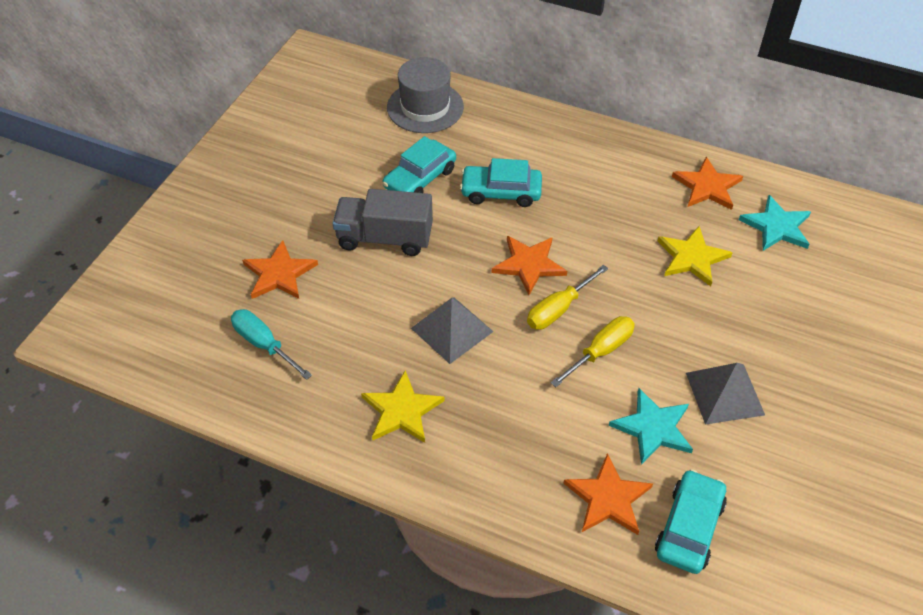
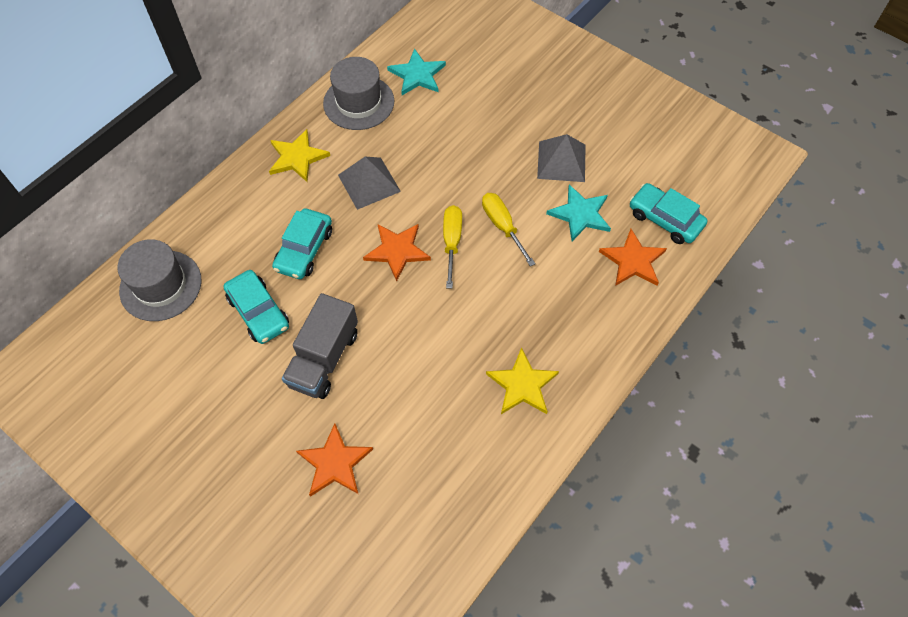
camera: 75 degrees left, 10 degrees up
turquoise screwdriver [231,309,312,380] -> none
grey pyramid [411,297,494,364] -> grey pyramid moved to [338,157,401,210]
yellow screwdriver [527,265,609,330] -> yellow screwdriver turned 150 degrees counterclockwise [443,205,462,289]
yellow star [658,226,732,286] -> yellow star moved to [269,129,330,182]
orange star [672,157,743,210] -> grey hat [323,57,394,130]

